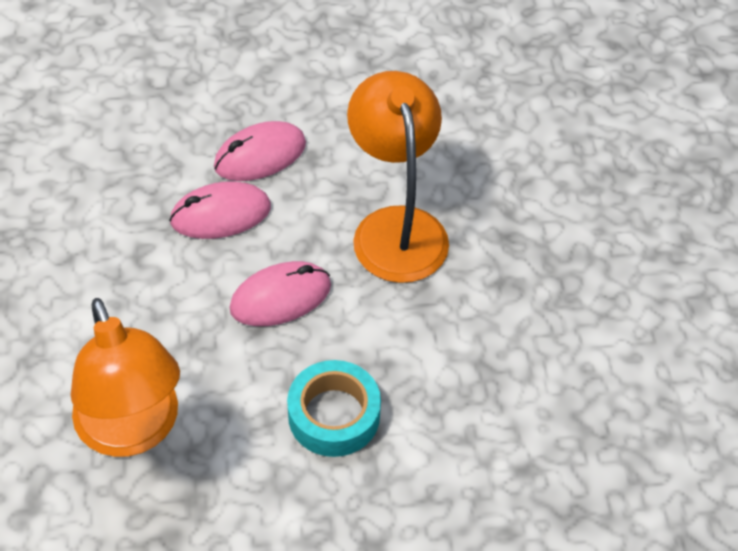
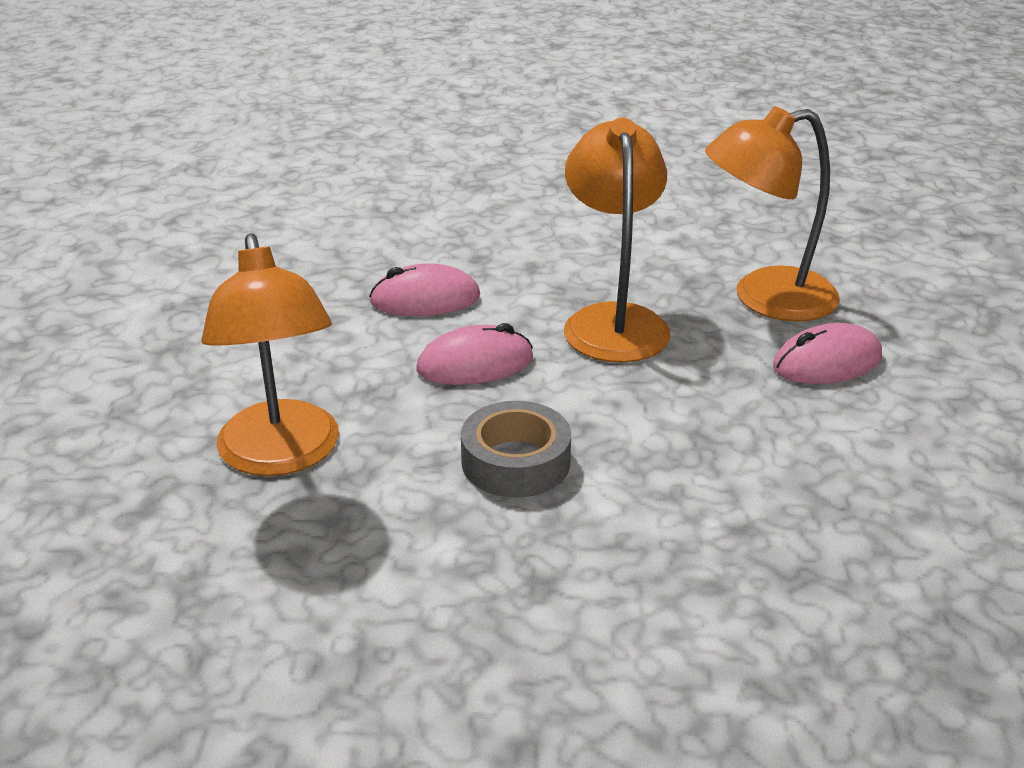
camera: 10 degrees right, 20 degrees down
pink mouse [214,121,306,181] -> pink mouse moved to [773,323,882,384]
turquoise tape [287,360,381,457] -> grey tape [461,401,571,498]
none -> orange lamp [705,106,840,322]

